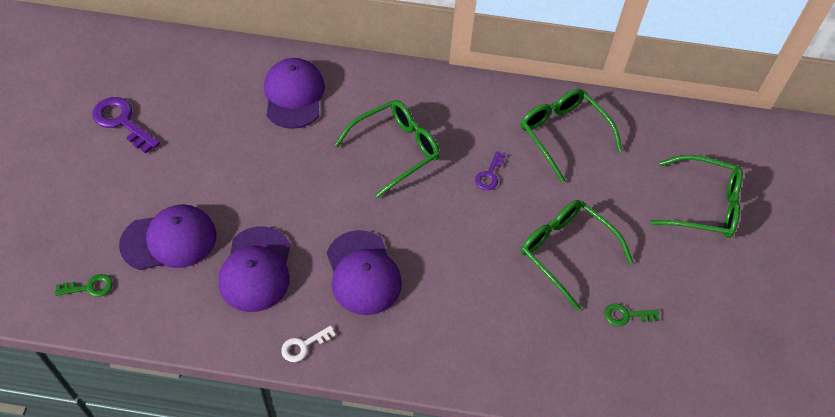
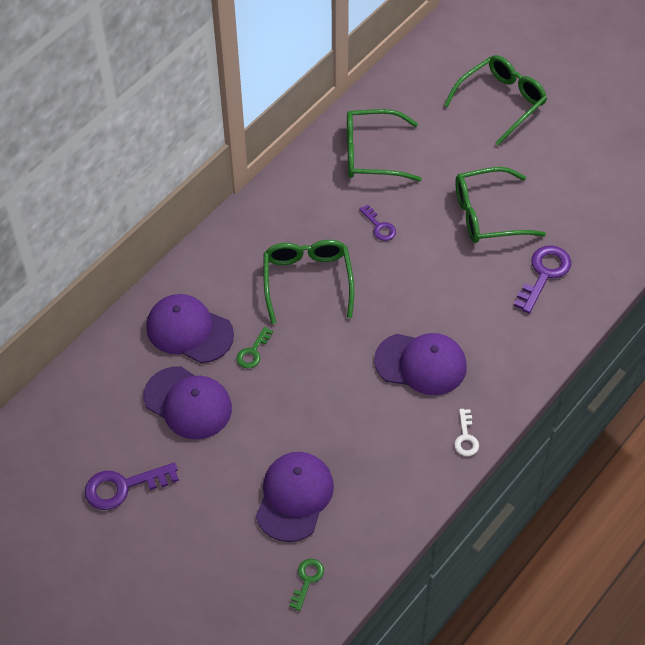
camera: 55 degrees left, 0 degrees up
purple cap [218,226,291,312] -> purple cap moved to [143,366,232,439]
green key [605,303,659,326] -> green key moved to [236,327,273,368]
none -> purple key [514,245,571,314]

